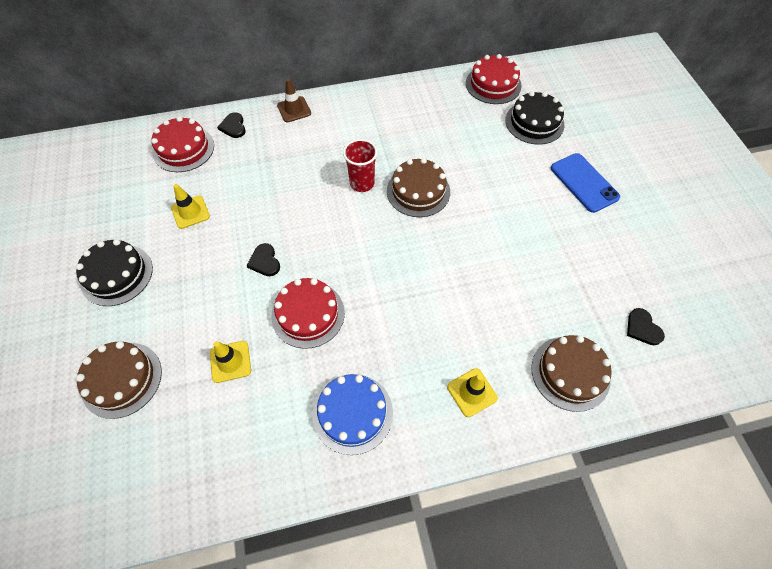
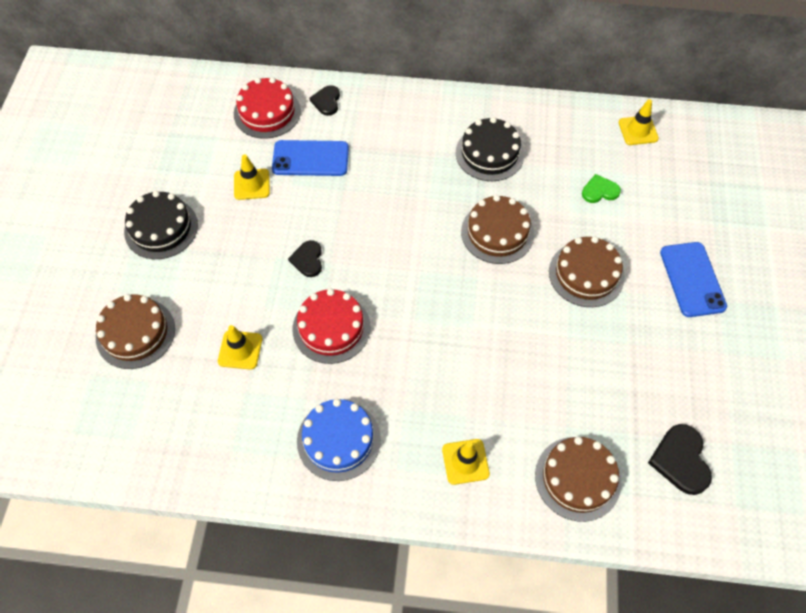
camera: 20 degrees right, 0 degrees up
brown traffic cone [277,78,311,123] -> none
red cup [343,139,378,192] -> none
red cake [466,54,522,104] -> yellow traffic cone [619,99,659,145]
black cake [505,91,564,145] -> black cake moved to [456,117,525,181]
black heart [627,308,665,345] -> black heart [648,424,712,495], size x1.52
none -> blue phone [272,140,349,176]
none -> brown cake [549,236,625,307]
none -> green heart [582,174,621,203]

